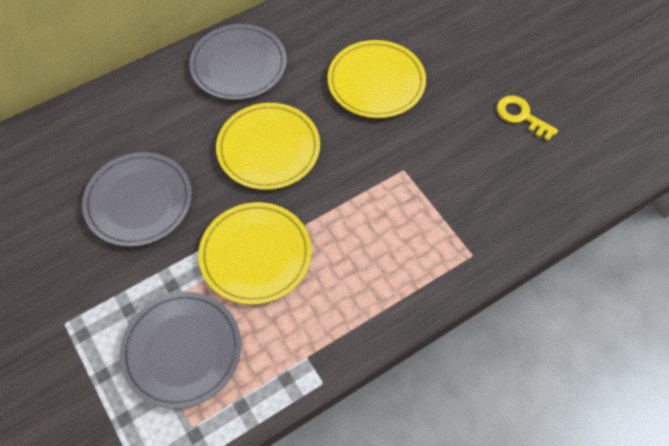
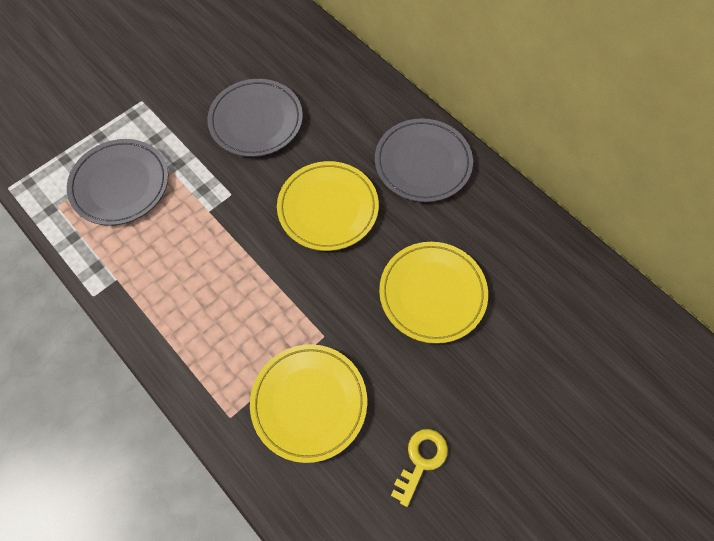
camera: 80 degrees right, 5 degrees up
yellow plate [198,202,312,305] -> yellow plate moved to [250,344,367,463]

